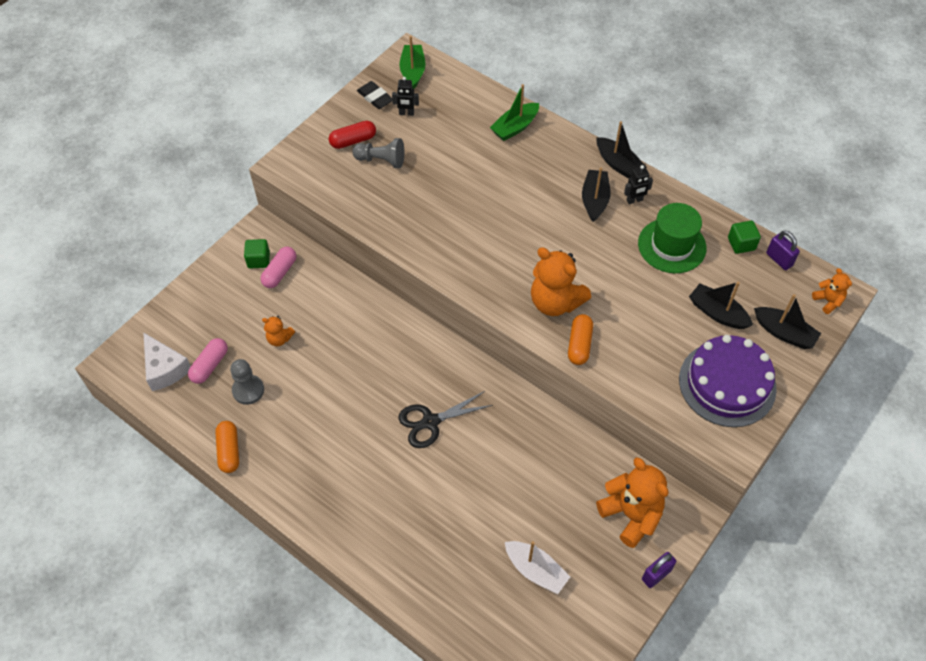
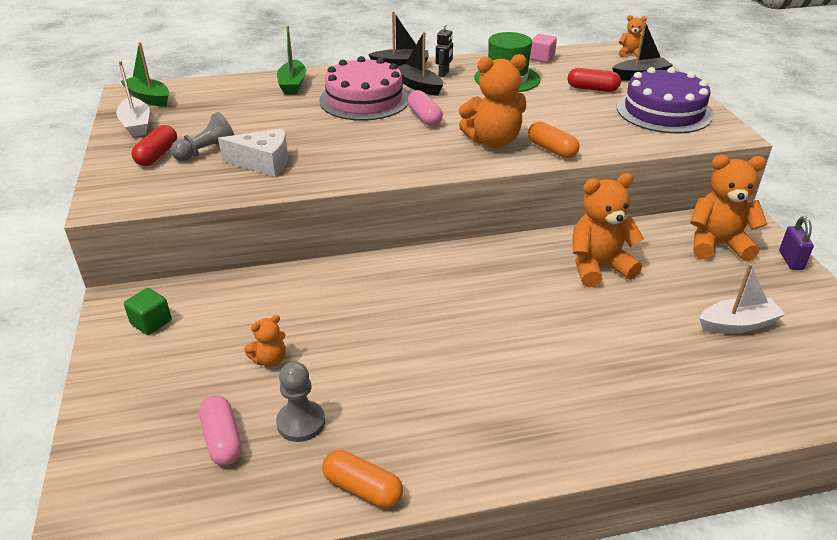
camera: 50 degrees left, 20 degrees down
white cheese [143,332,191,391] -> white cheese moved to [218,128,288,177]
pink capsule [260,247,296,288] -> pink capsule moved to [407,90,443,126]
black eraser [357,81,392,109] -> white boat [116,61,150,137]
black robot [392,77,419,116] -> none
black scissors [399,391,493,448] -> none
black boat [689,282,753,329] -> red capsule [568,68,621,92]
green cube [728,221,761,254] -> pink cube [530,34,557,63]
purple padlock [766,231,800,270] -> none
none -> pink cake [319,56,409,121]
none -> orange teddy bear [573,173,644,287]

